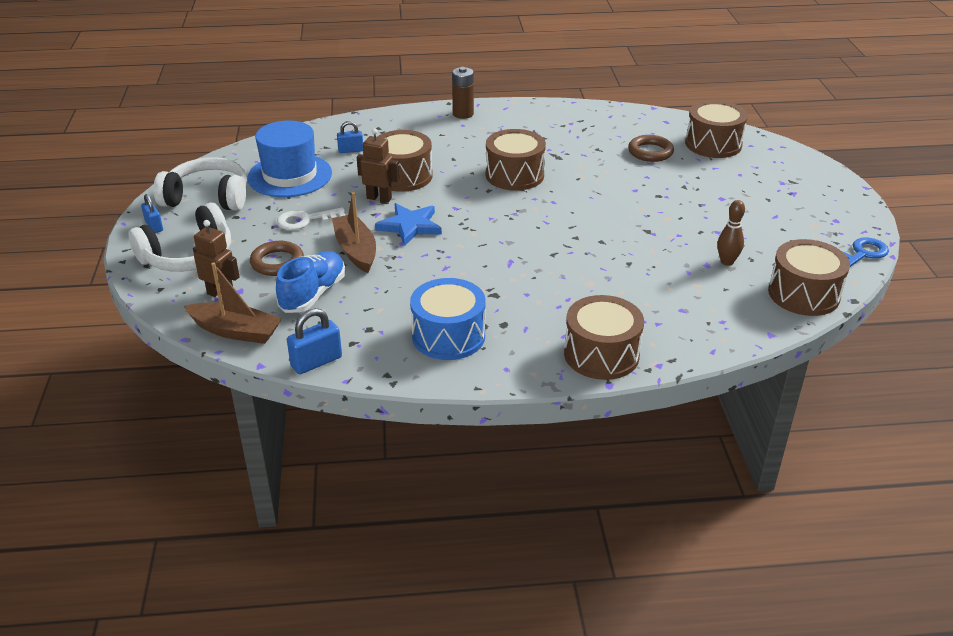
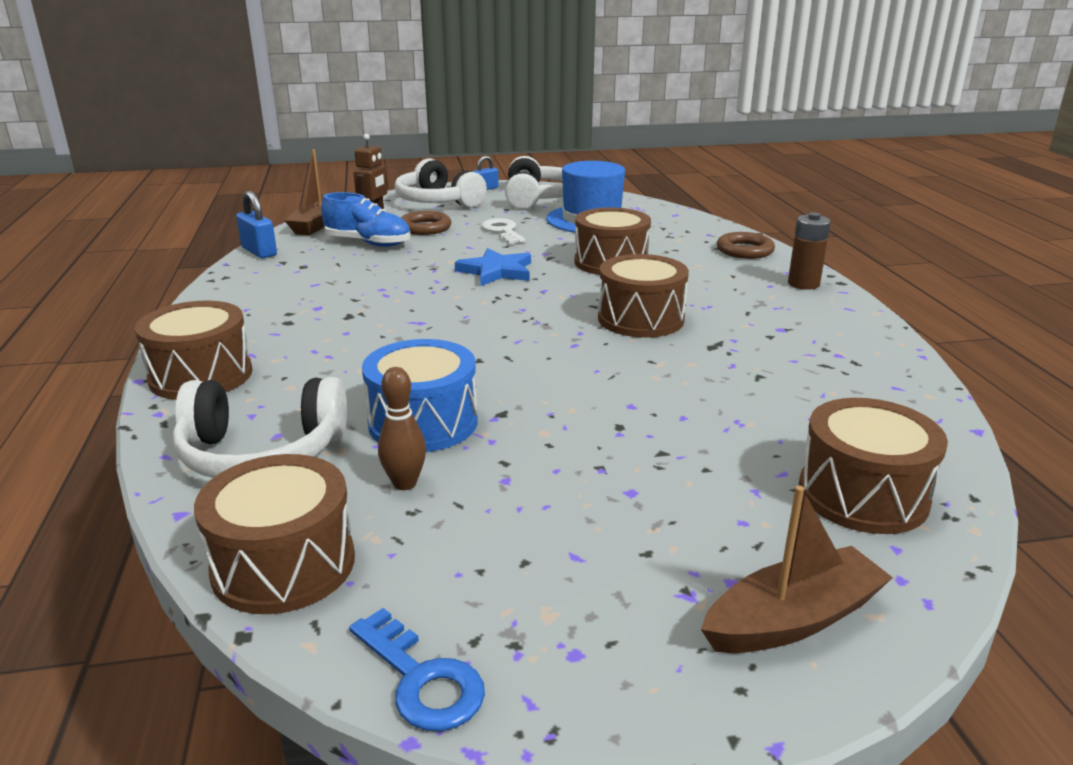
camera: 85 degrees right, 10 degrees down
brown boat [332,192,376,273] -> brown boat moved to [701,485,893,653]
blue padlock [337,121,363,153] -> none
brown robot [357,128,399,203] -> none
blue drum [410,278,486,360] -> blue drum moved to [362,339,478,452]
brown ring [628,135,674,162] -> brown ring moved to [717,232,775,259]
none -> white headphones [173,377,347,478]

